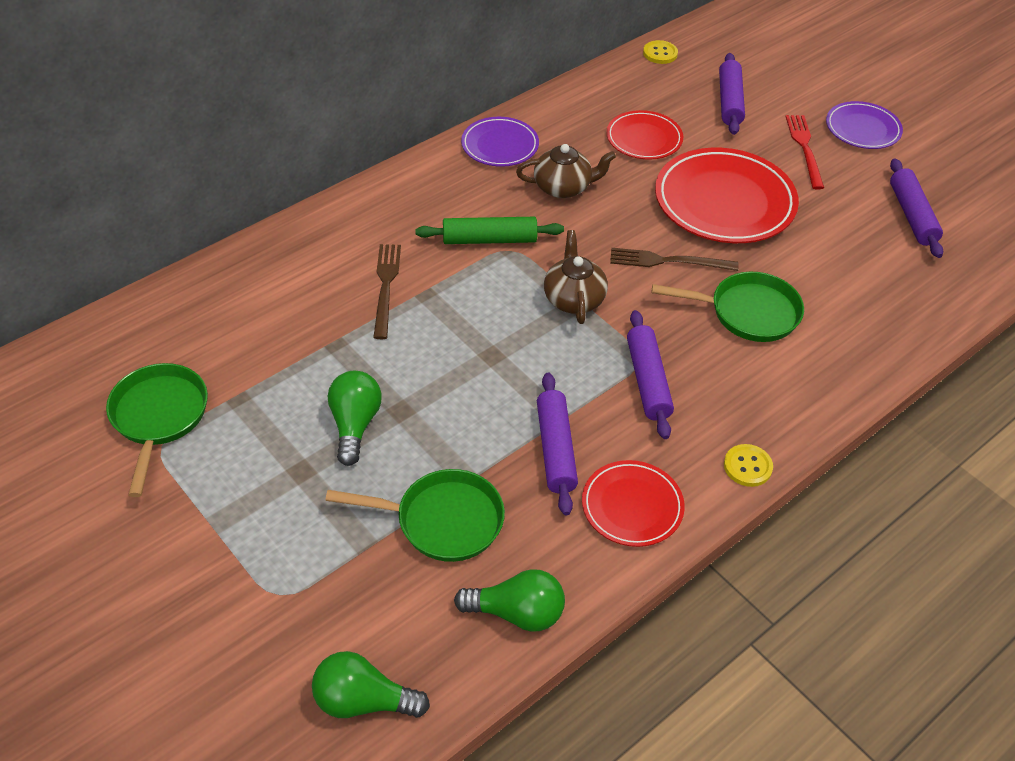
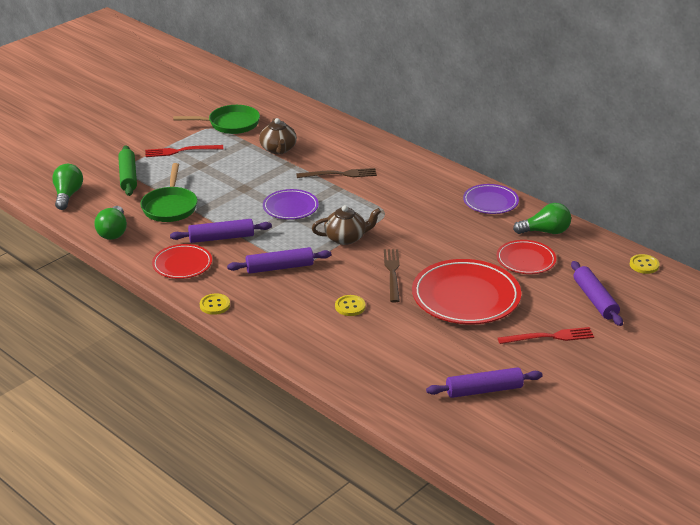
camera: 85 degrees right, 15 degrees down
green light bulb [328,371,382,466] -> green light bulb moved to [513,203,571,234]
green rolling pin [415,217,564,244] -> green rolling pin moved to [118,145,137,196]
brown teapot [516,144,616,198] -> brown teapot moved to [259,118,297,154]
green pan [652,272,804,342] -> yellow button [335,295,366,316]
purple rolling pin [719,53,745,135] -> purple rolling pin turned 75 degrees clockwise [571,261,623,326]
purple plate [826,101,903,149] -> purple plate moved to [263,189,319,220]
none -> red fork [145,145,223,157]

